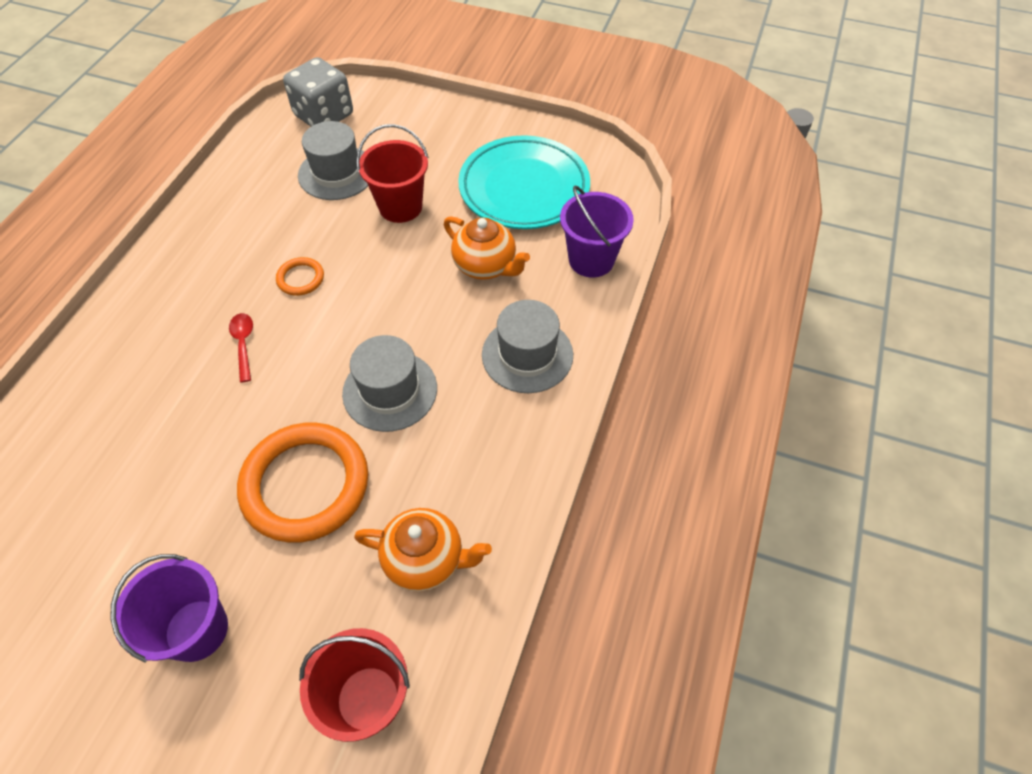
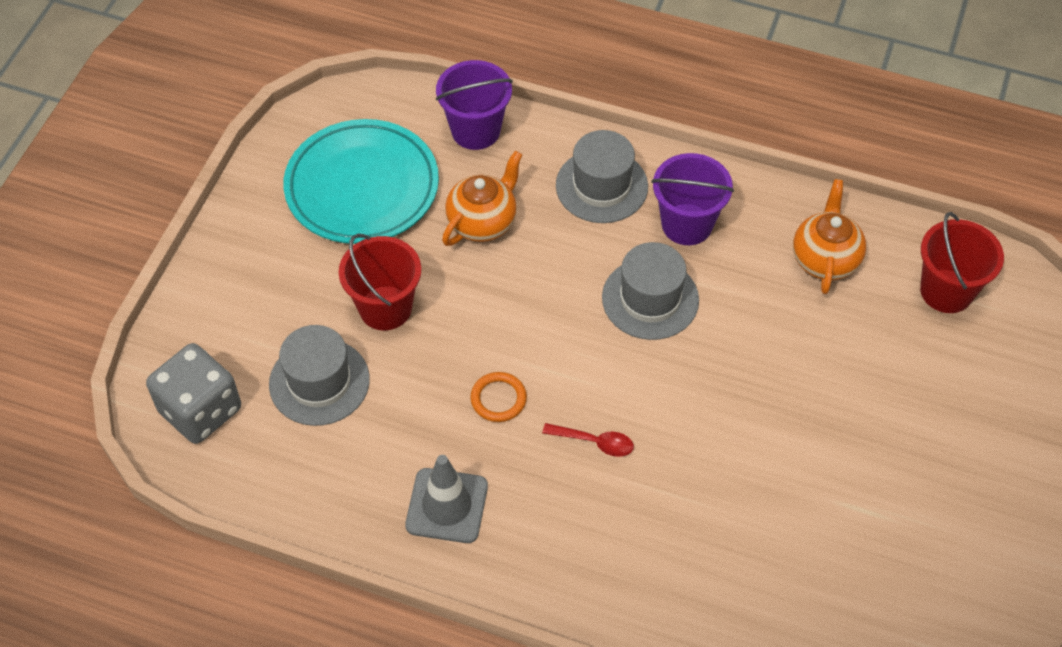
camera: 90 degrees left, 0 degrees up
purple bucket [110,554,228,662] -> purple bucket moved to [651,153,734,245]
red spoon [229,313,253,383] -> red spoon turned 150 degrees counterclockwise [542,423,634,457]
orange ring [237,423,368,543] -> none
none -> grey traffic cone [405,455,488,543]

